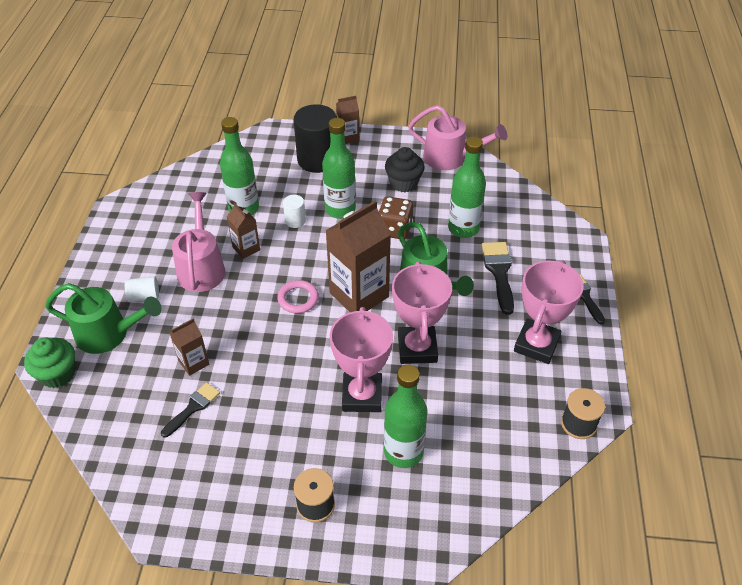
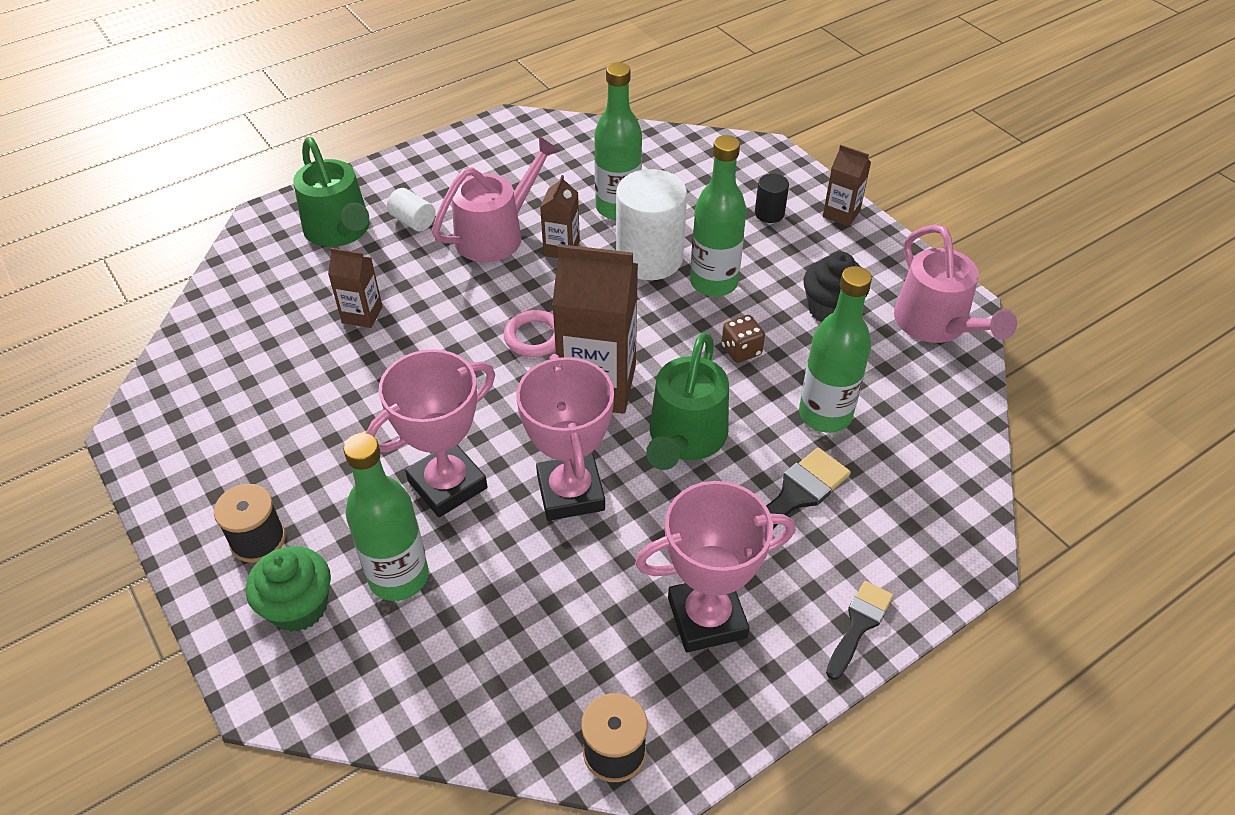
camera: 50 degrees right, 0 degrees up
green cupcake [24,337,75,388] -> green cupcake moved to [246,546,331,632]
black brush [161,382,220,438] -> none
white cylinder [283,195,306,228] -> white cylinder [616,169,687,280], size x2.13
black cylinder [294,104,337,173] -> black cylinder [755,174,789,223], size x0.47
brown dice [379,196,413,239] -> brown dice [722,315,765,363], size x0.66
pink trophy [392,261,452,364] -> pink trophy turned 60 degrees counterclockwise [516,354,614,521]

